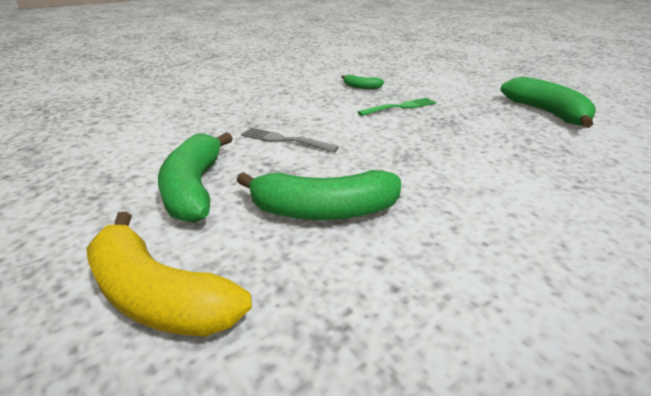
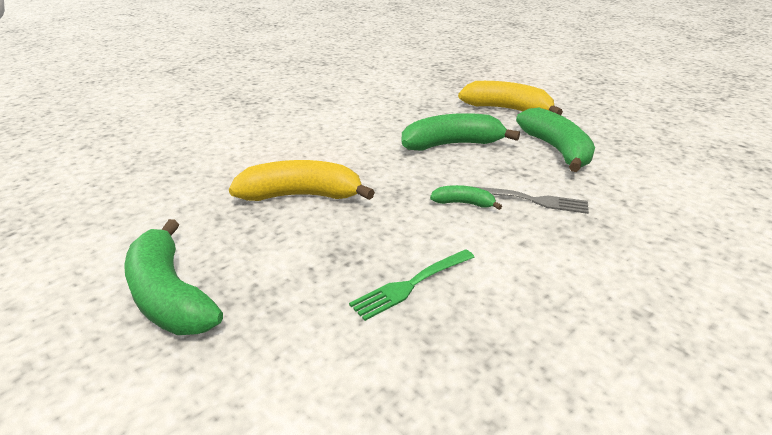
camera: 170 degrees right, 0 degrees up
green banana [341,75,384,89] -> green banana moved to [430,185,502,210]
none -> yellow banana [229,160,375,201]

